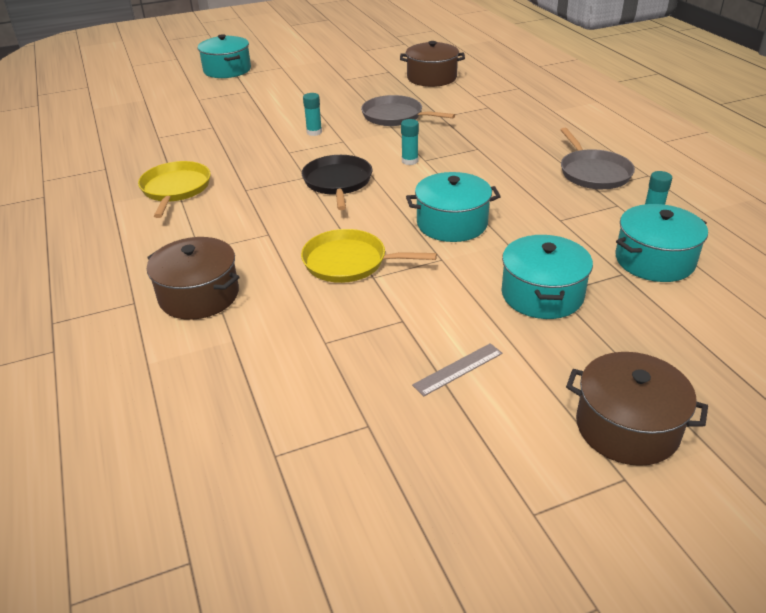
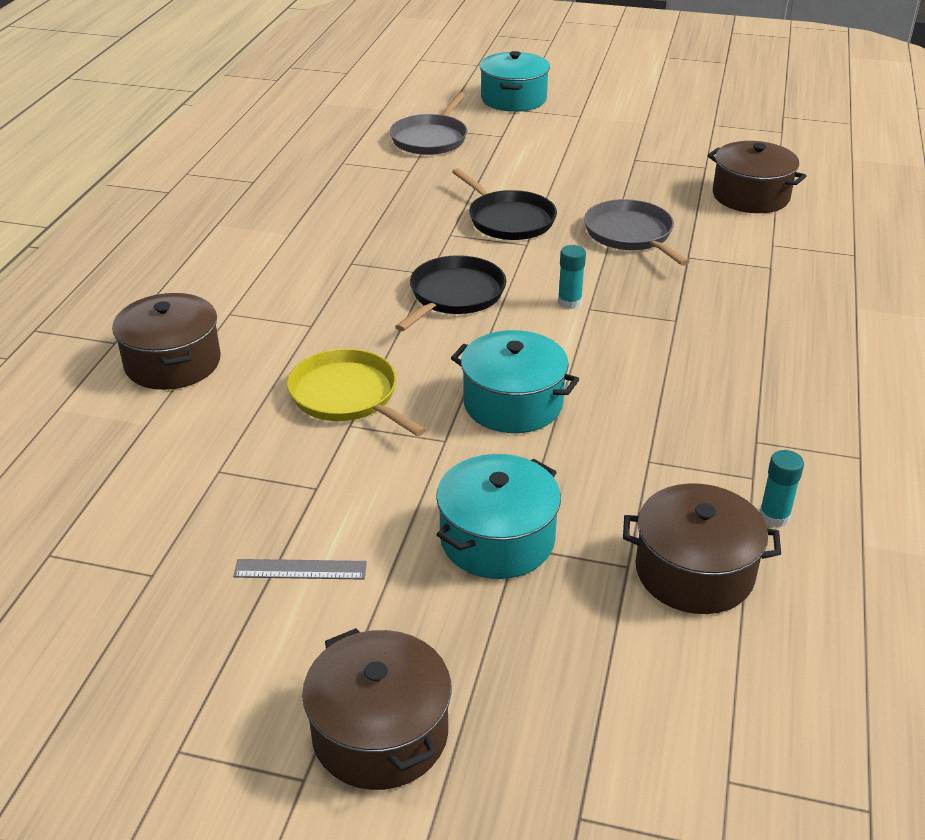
camera: 35 degrees right, 0 degrees up
yellow pan [138,161,211,218] -> none
turquoise glue stick [303,93,322,136] -> black pan [452,168,557,240]
grey pan [561,128,635,189] -> grey pan moved to [390,92,467,155]
turquoise pot [615,204,708,282] -> brown pot [623,483,781,614]

